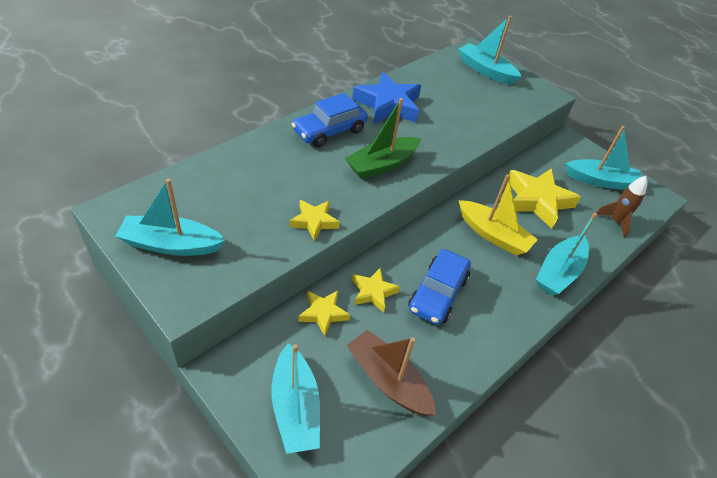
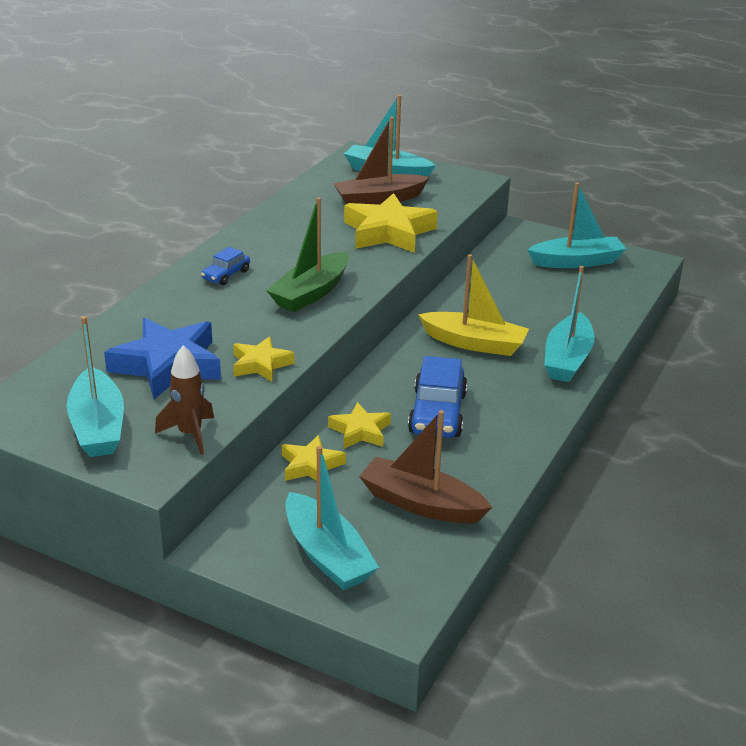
camera: 15 degrees left, 15 degrees down
turquoise boat [115,179,226,256] -> turquoise boat turned 90 degrees counterclockwise [67,316,124,457]
blue car [292,93,368,147] -> blue car [201,247,250,285], size x0.54
blue star [352,72,421,124] -> blue star moved to [104,318,221,399]
yellow star [507,168,581,229] -> yellow star moved to [344,193,438,253]
brown rocket [596,176,648,238] -> brown rocket moved to [155,345,214,454]
none -> brown boat [333,117,429,205]

